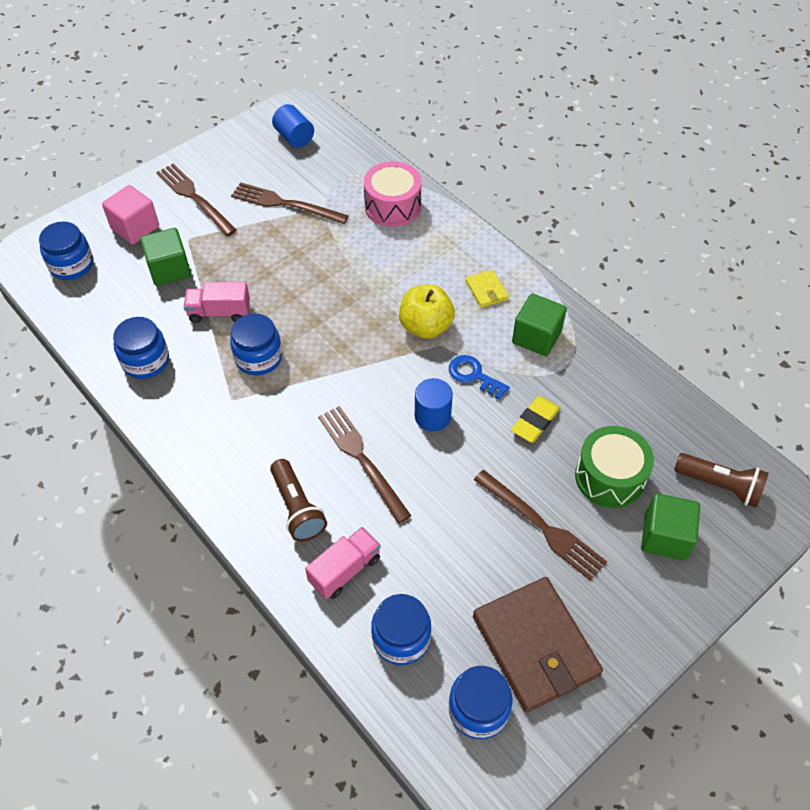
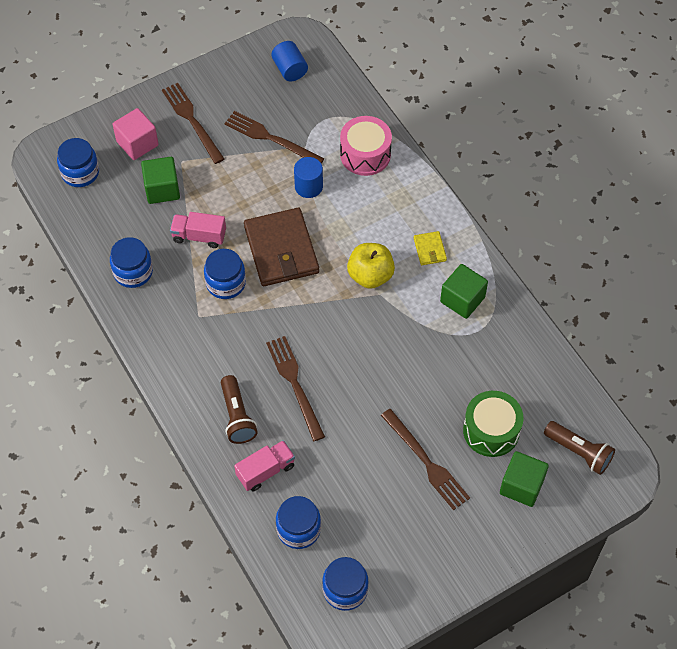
camera: 10 degrees right, 5 degrees up
blue cylinder [415,378,453,431] -> blue cylinder moved to [294,157,323,198]
blue key [449,355,510,400] -> none
brown wallet [473,577,603,713] -> brown wallet moved to [244,208,319,286]
yellow eraser [511,396,560,443] -> none

